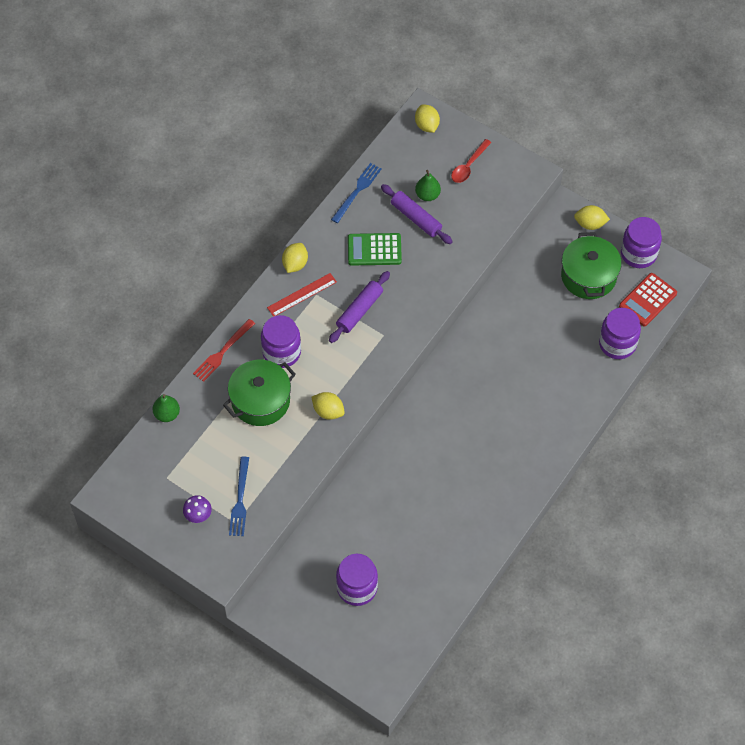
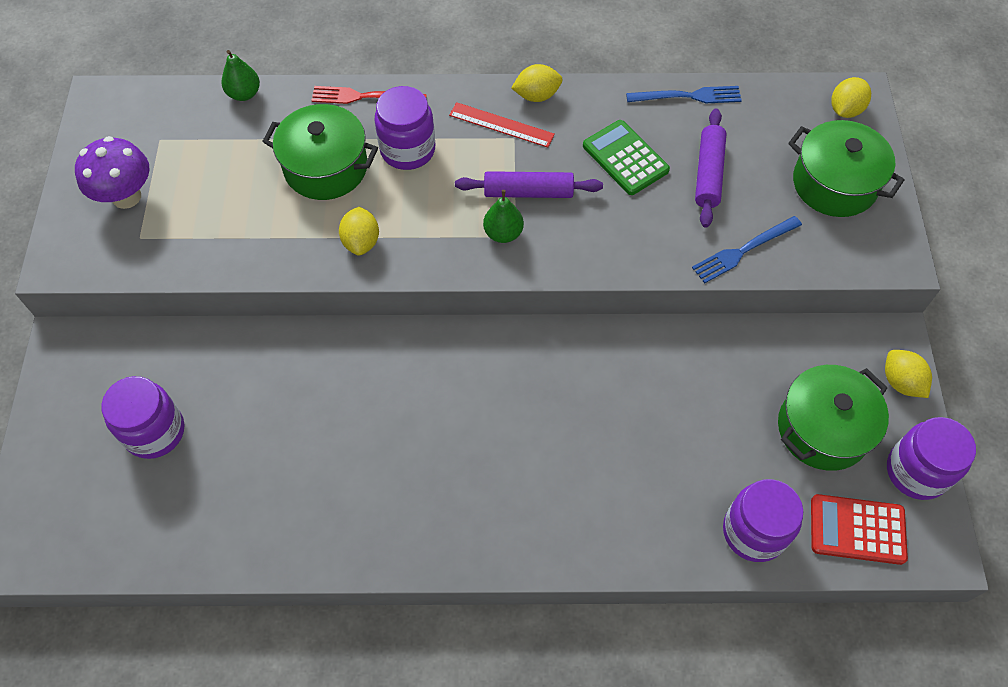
camera: 55 degrees right, 0 degrees up
purple mushroom [183,495,212,523] -> purple mushroom [75,136,150,209], size x1.72
blue fork [229,457,249,536] -> blue fork moved to [692,216,802,283]
green pear [415,170,441,201] -> green pear moved to [483,190,524,243]
red spoon [451,139,491,183] -> green pot [788,120,904,217]

